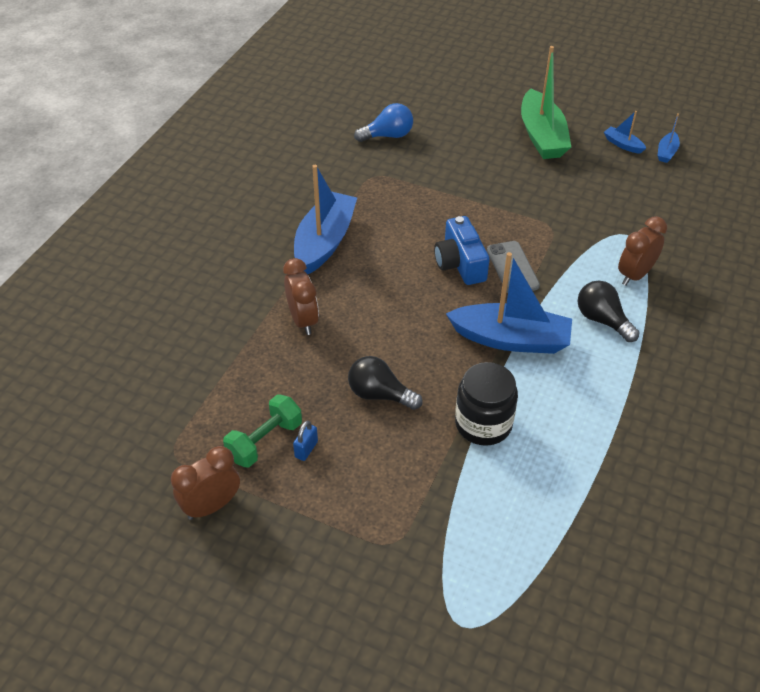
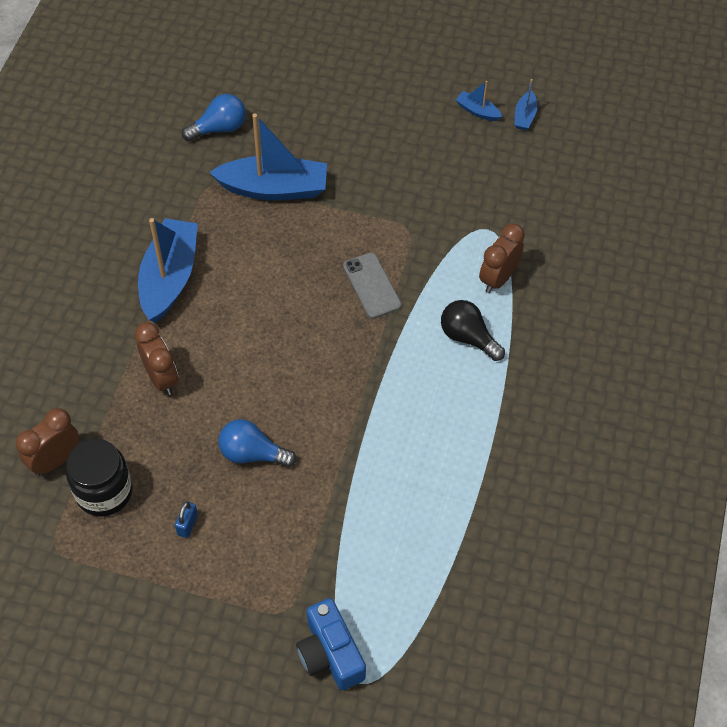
camera: 10 degrees left, 10 degrees up
brown clock [171,446,240,520] -> brown clock moved to [16,408,79,476]
green dumbbell [223,394,302,467] -> none
black light bulb [348,356,423,410] -> blue light bulb [218,419,296,467]
blue camera [434,216,490,285] -> blue camera moved to [296,598,366,690]
blue boat [446,252,572,354] -> blue boat moved to [209,114,327,200]
black jar [455,362,518,446] -> black jar moved to [66,439,133,517]
green boat [521,46,571,159] -> none

